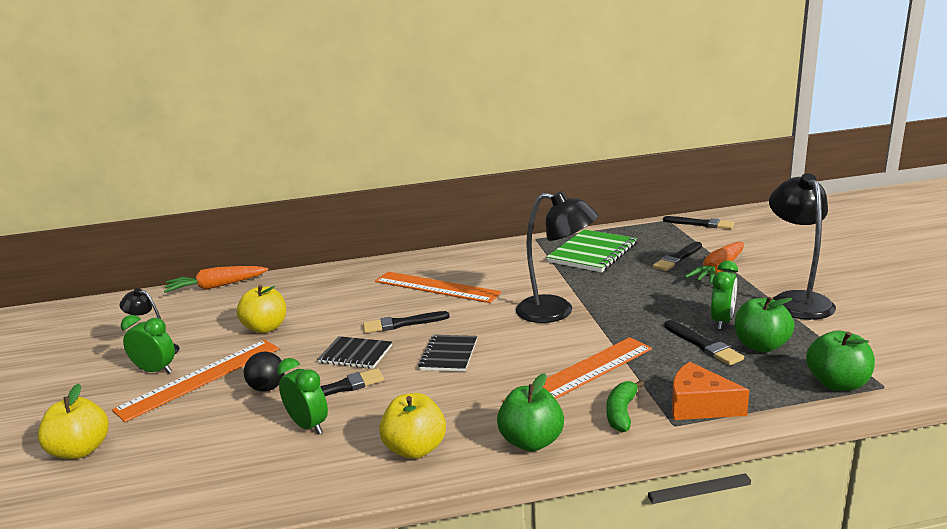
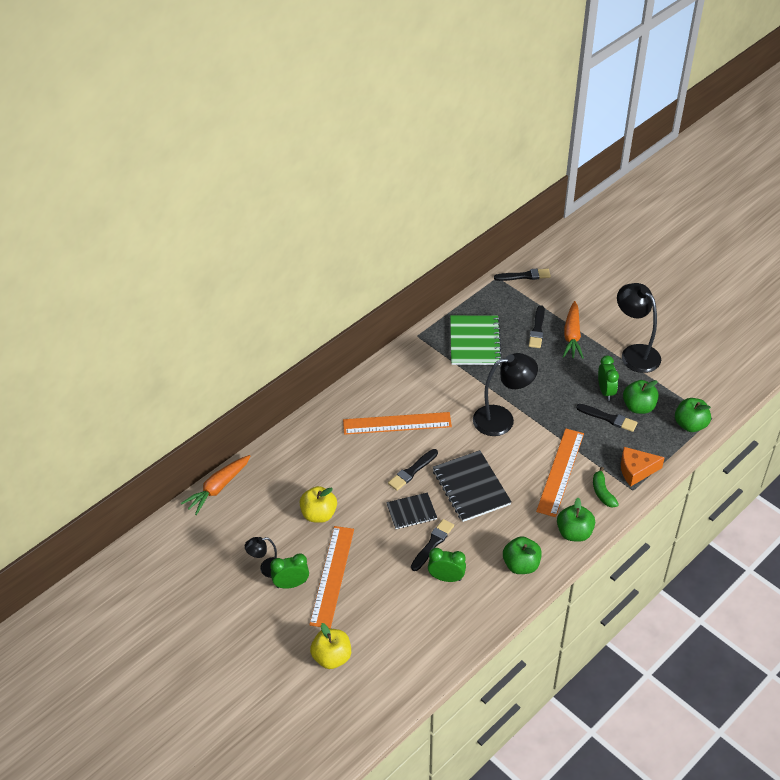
camera: 35 degrees left, 25 degrees up
black ball [244,352,285,392] -> none
yellow apple [379,393,446,459] -> green apple [503,536,542,574]
black notebook [418,335,477,372] -> black notebook [433,450,512,522], size x1.67

